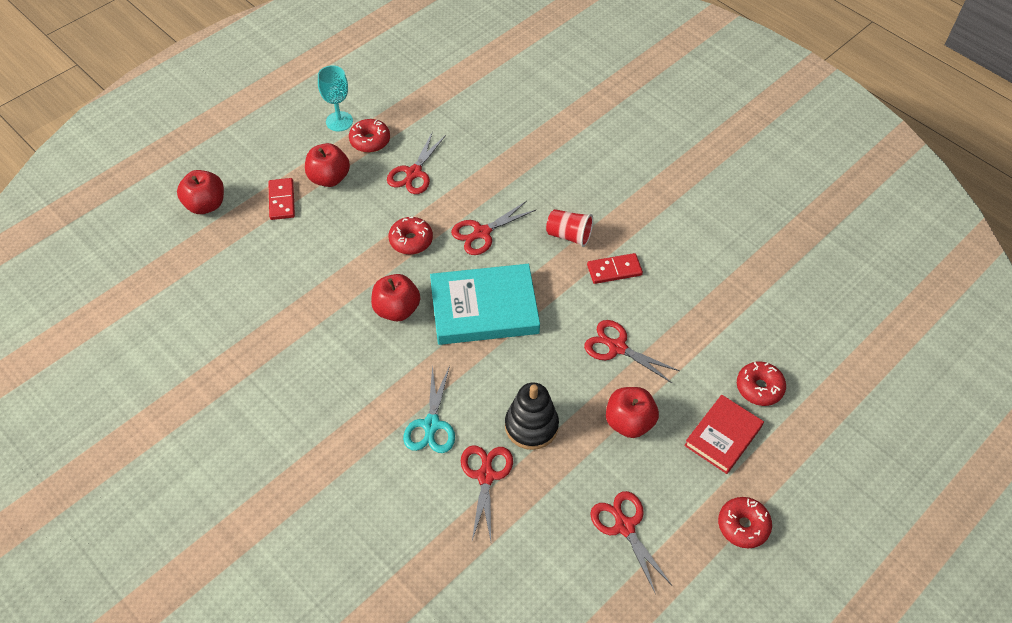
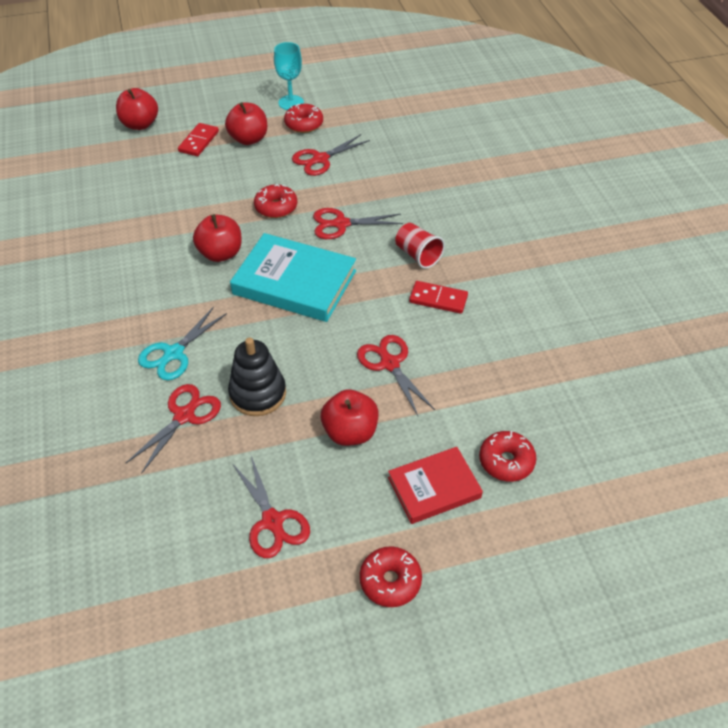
camera: 30 degrees right, 5 degrees down
red scissors [590,491,672,594] -> red scissors turned 150 degrees clockwise [232,456,310,558]

